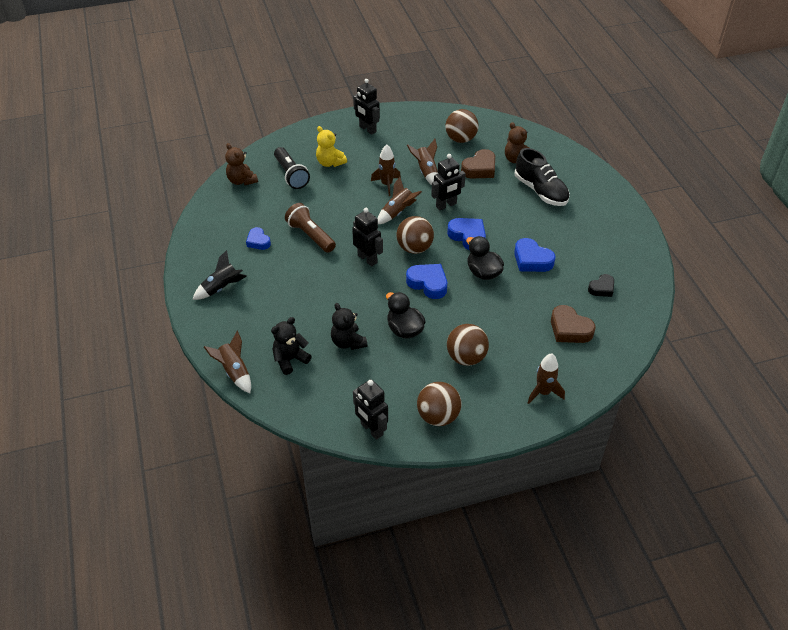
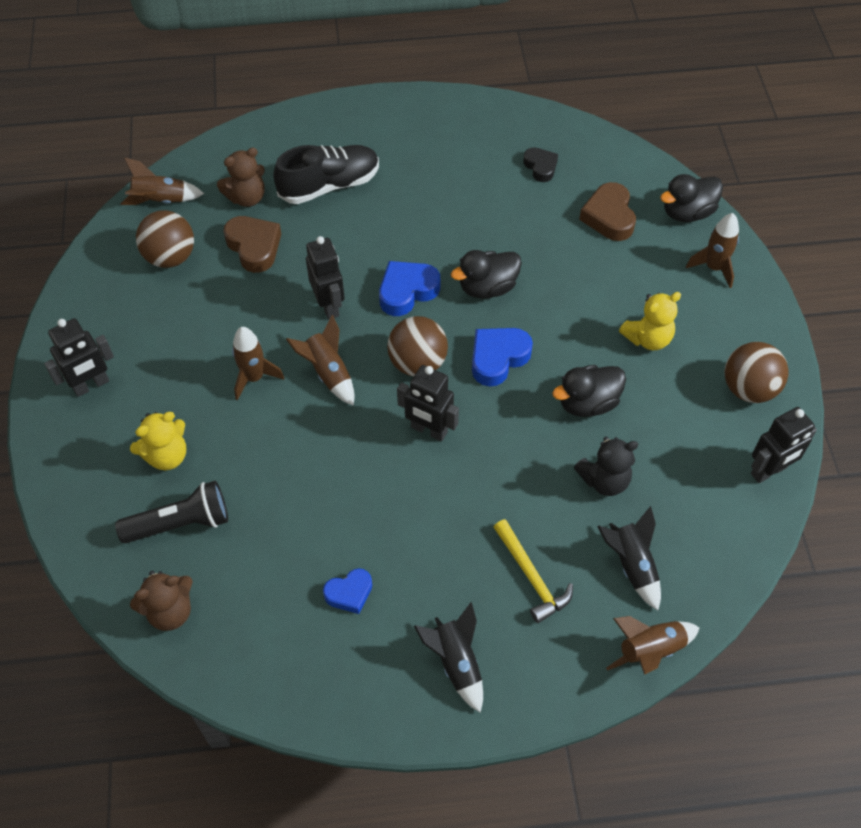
camera: 80 degrees left, 10 degrees up
black teddy bear [271,317,312,375] -> black rocket [597,506,661,610]
brown flashlight [285,203,336,253] -> none
black robot [352,208,383,266] -> black robot turned 120 degrees counterclockwise [397,365,459,442]
brown rocket [407,139,438,185] -> brown rocket moved to [121,157,204,205]
brown ball [447,324,489,366] -> yellow teddy bear [619,292,681,350]
blue heart [514,238,556,272] -> none
brown heart [551,305,595,343] -> brown heart turned 120 degrees clockwise [579,182,636,241]
none -> yellow hammer [493,519,573,623]
none -> black duck [660,174,723,222]

